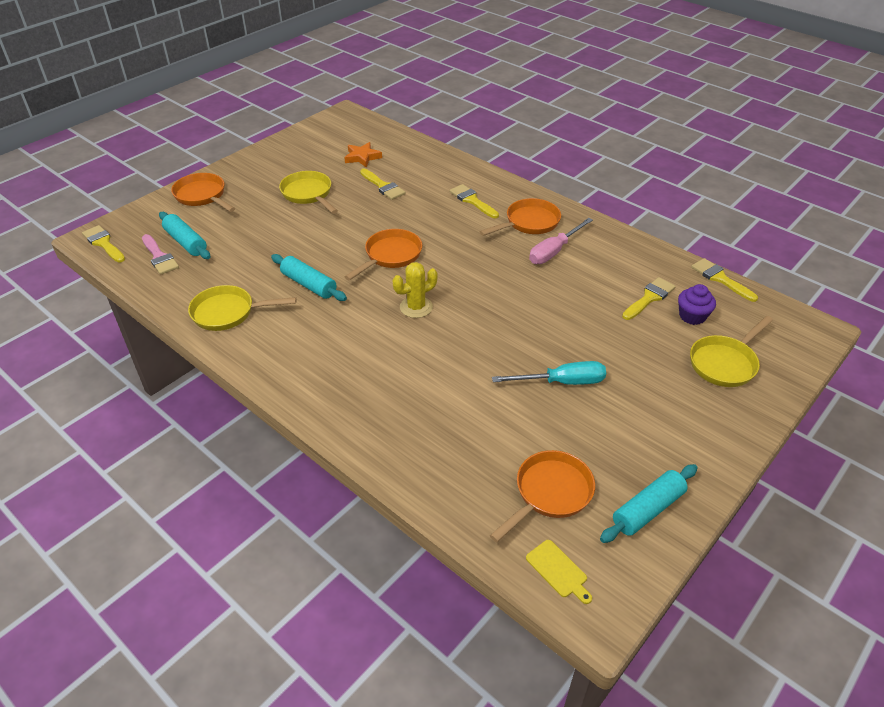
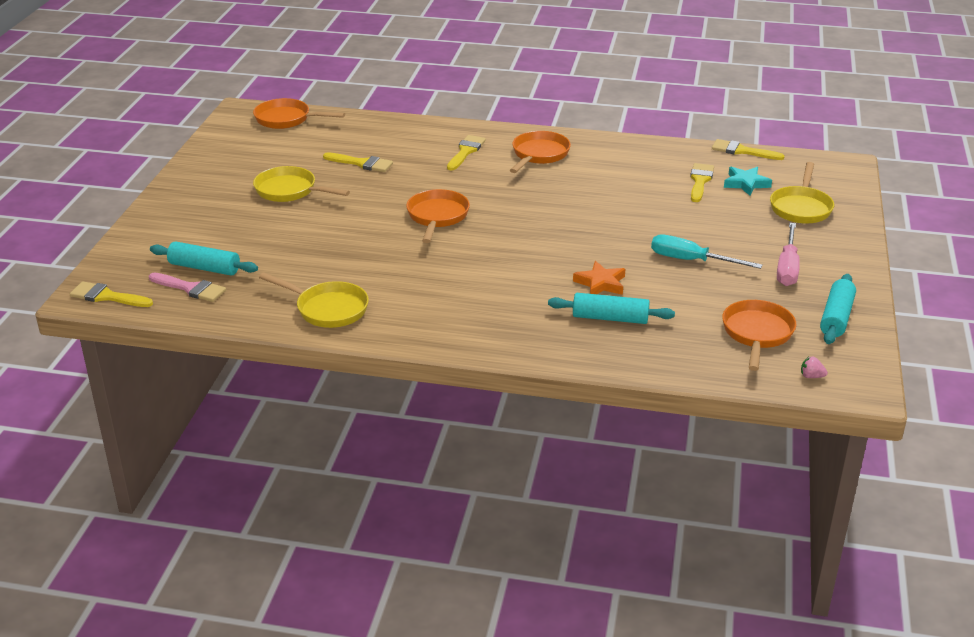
camera: 30 degrees left, 10 degrees down
orange pan [171,173,235,212] -> orange pan moved to [253,98,345,129]
yellow pan [188,285,297,331] -> yellow pan turned 120 degrees counterclockwise [259,272,369,328]
turquoise rolling pin [271,254,347,301] -> turquoise rolling pin moved to [548,293,675,324]
orange star [344,142,382,167] -> orange star moved to [573,261,625,295]
yellow cactus [393,262,438,318] -> none
yellow brush [449,184,499,218] -> yellow brush turned 90 degrees clockwise [447,135,486,171]
turquoise screwdriver [492,361,606,385] -> turquoise screwdriver turned 120 degrees counterclockwise [651,234,763,269]
yellow cutting board [526,540,592,604] -> pink strawberry [801,357,828,378]
pink screwdriver [529,218,593,264] -> pink screwdriver moved to [777,223,800,286]
purple cupcake [678,284,716,325] -> turquoise star [724,167,772,196]

